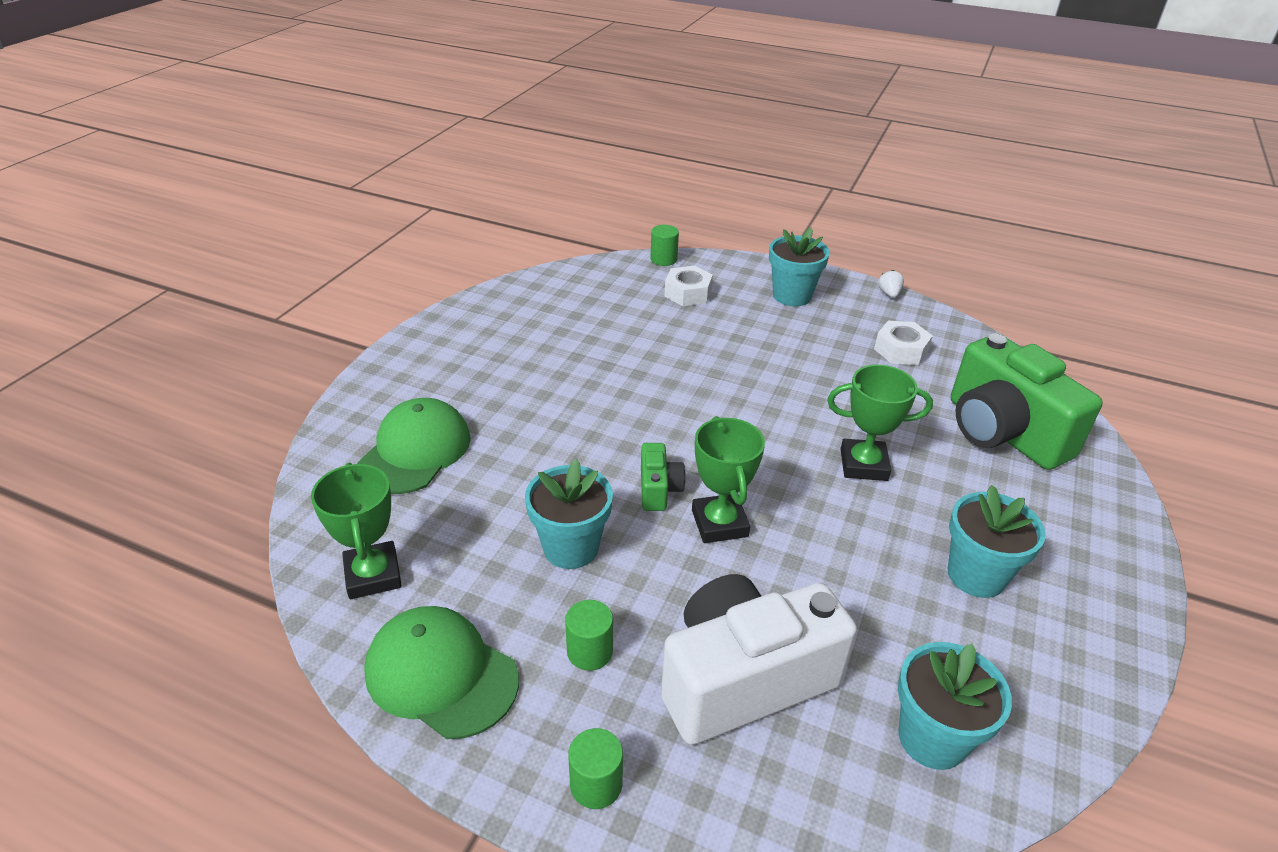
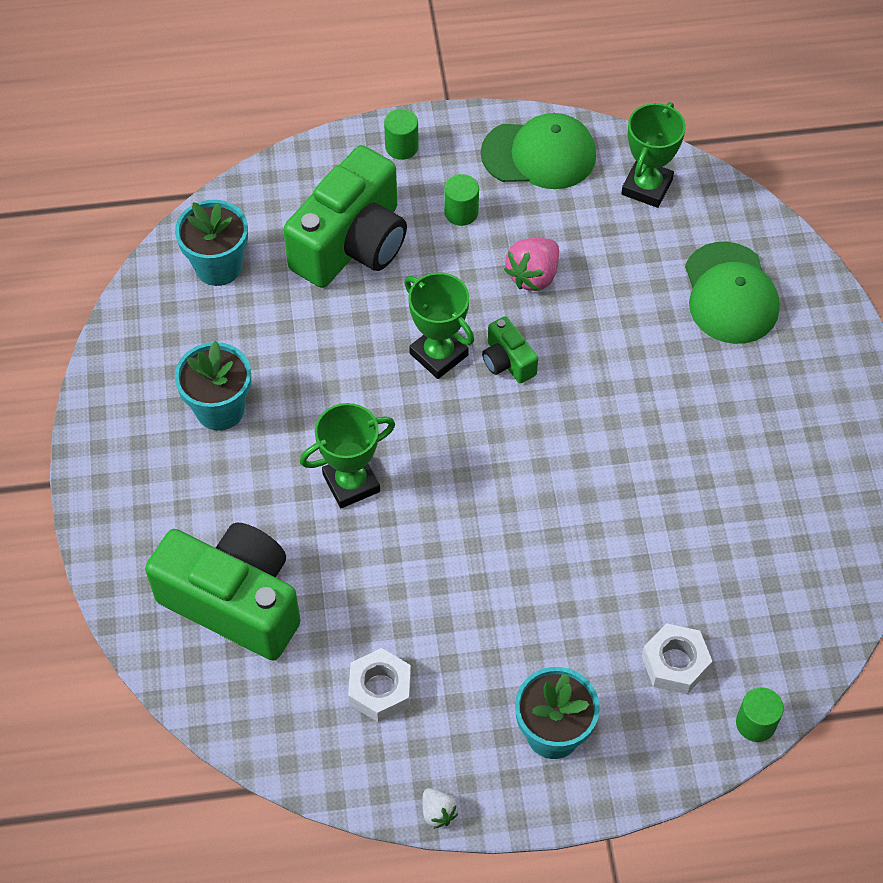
camera: 150 degrees right, 20 degrees up
green trophy [311,463,402,599] -> green trophy turned 75 degrees clockwise [621,102,686,208]
turquoise flower pot [525,459,613,569] -> pink strawberry [504,238,559,291]
white camera [661,574,857,745] -> green camera [283,145,407,288]

